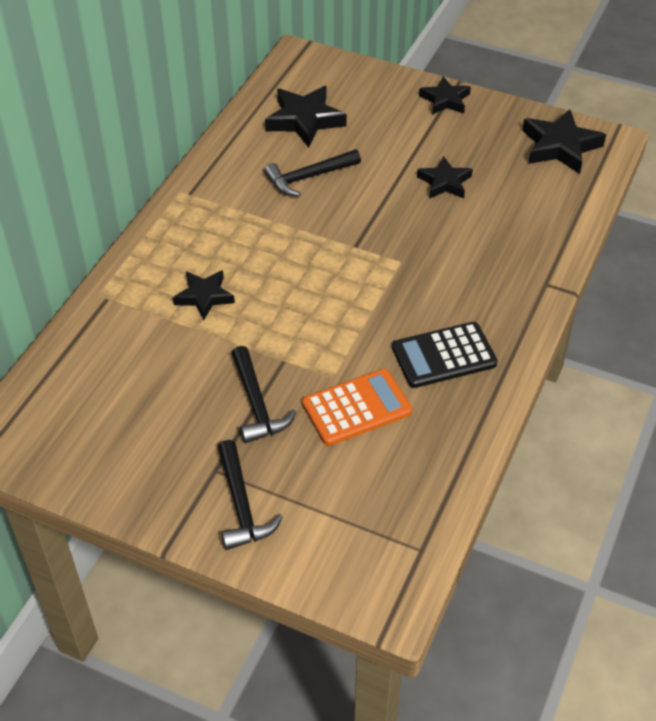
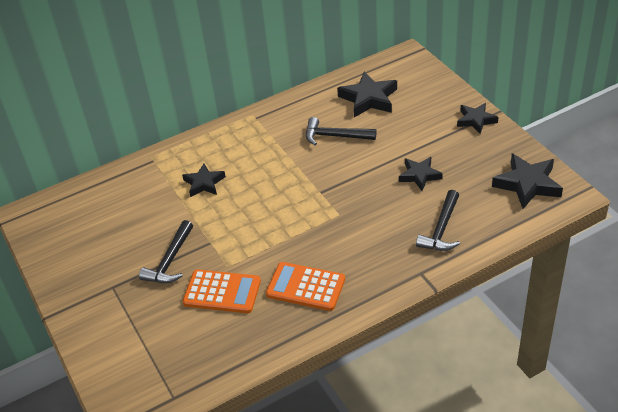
camera: 40 degrees right, 5 degrees down
black hammer [218,440,283,550] -> black hammer moved to [416,190,460,251]
black calculator [392,322,498,388] -> orange calculator [266,262,345,311]

